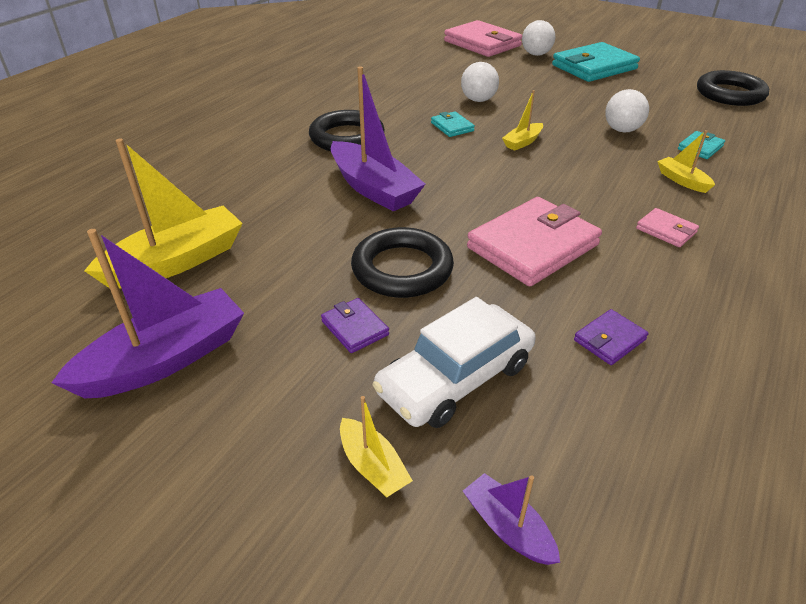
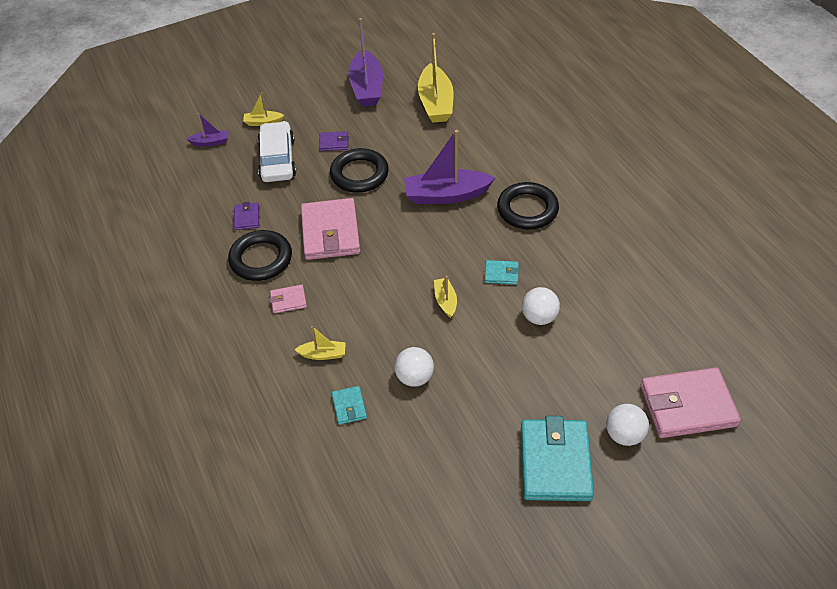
camera: 125 degrees right, 10 degrees up
black ring [697,70,769,106] -> black ring moved to [228,230,292,281]

